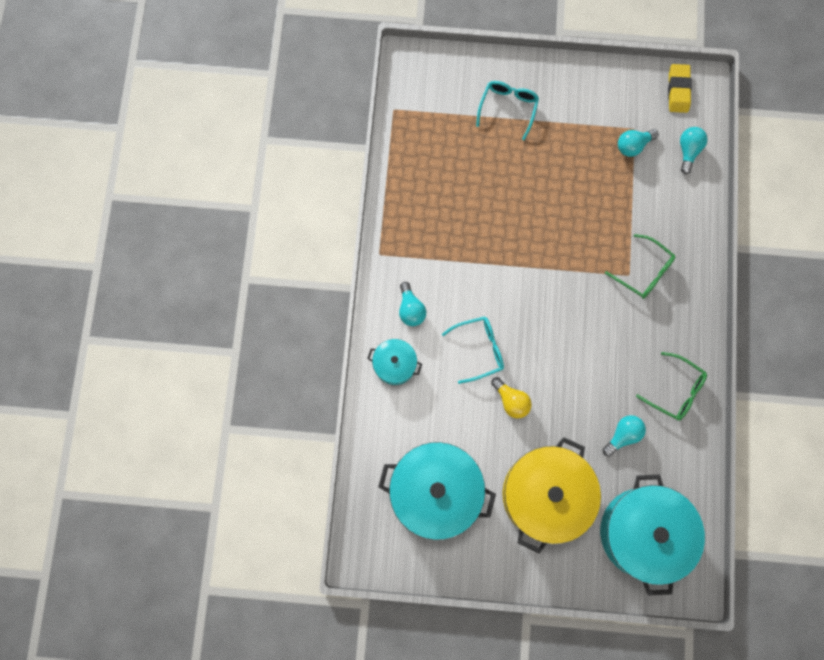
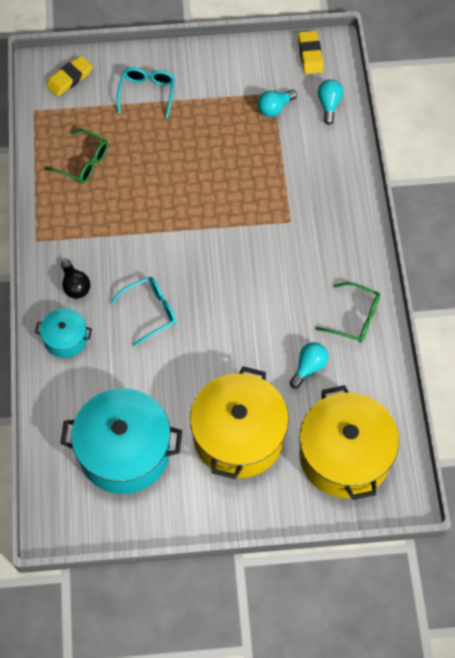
camera: 10 degrees left, 15 degrees down
turquoise light bulb [399,282,426,326] -> black light bulb [61,259,90,299]
yellow light bulb [491,377,532,418] -> none
turquoise pot [600,475,705,596] -> yellow pot [299,385,399,500]
green glasses [605,234,675,299] -> green glasses moved to [44,129,108,184]
none -> yellow eraser [46,56,93,97]

